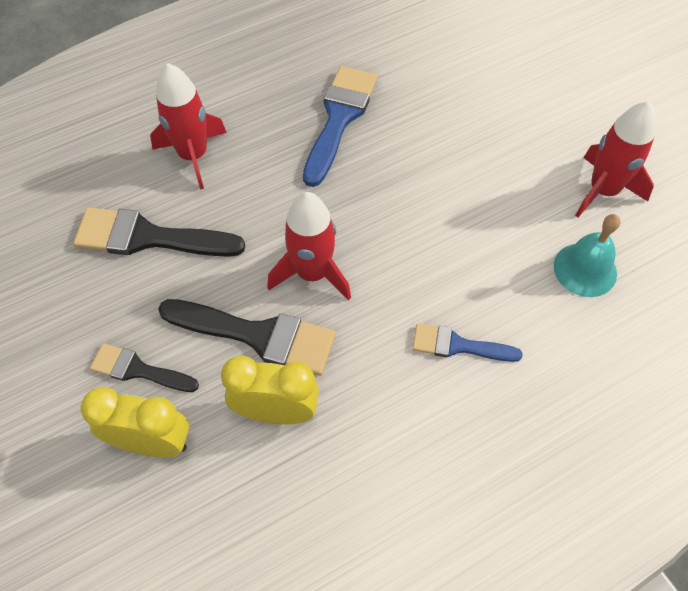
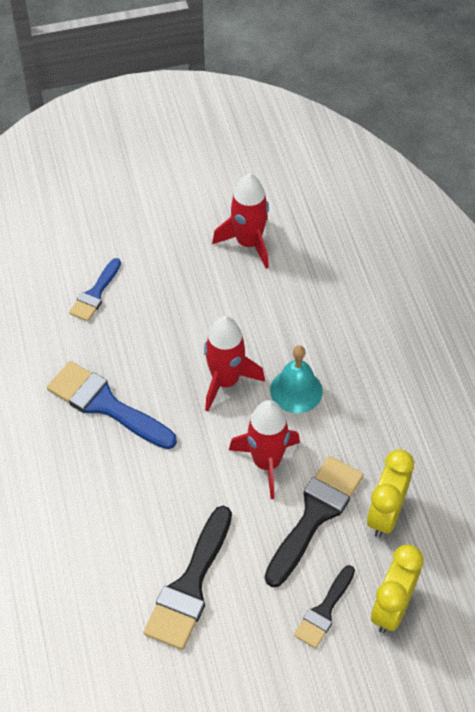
camera: 75 degrees left, 5 degrees down
red rocket [150,63,227,189] -> red rocket moved to [204,316,265,411]
blue brush [412,323,523,362] -> blue brush moved to [69,258,121,321]
turquoise bell [554,214,621,297] -> turquoise bell moved to [270,345,323,413]

